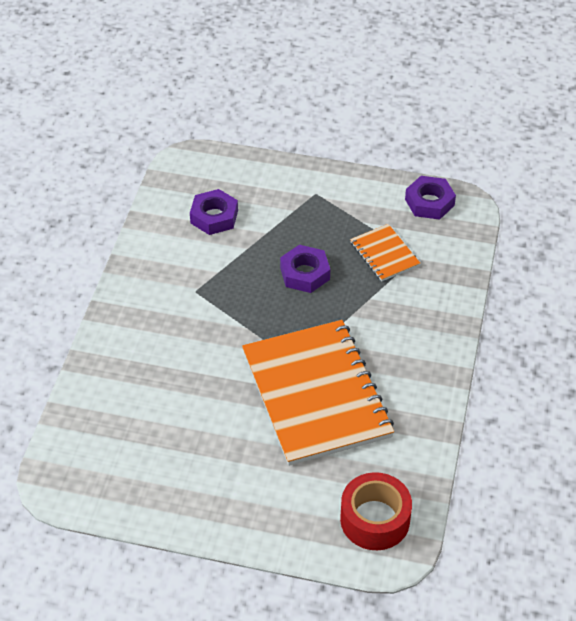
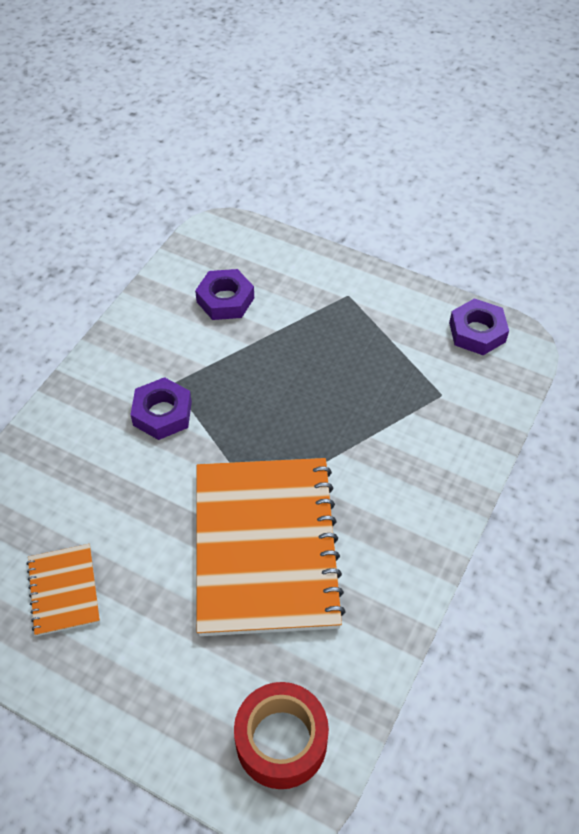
camera: 15 degrees right, 5 degrees up
purple nut [280,245,330,293] -> purple nut moved to [131,377,192,440]
orange notebook [350,224,420,281] -> orange notebook moved to [27,544,100,636]

